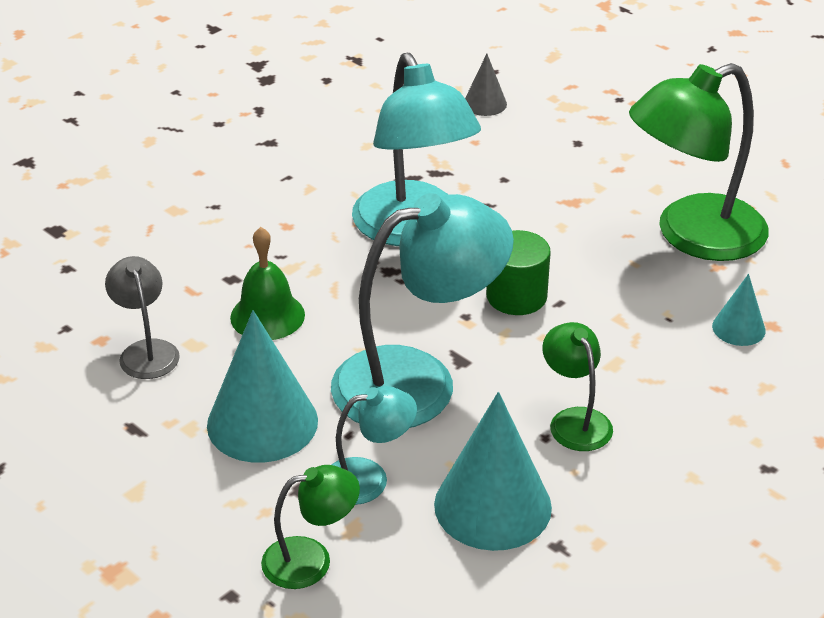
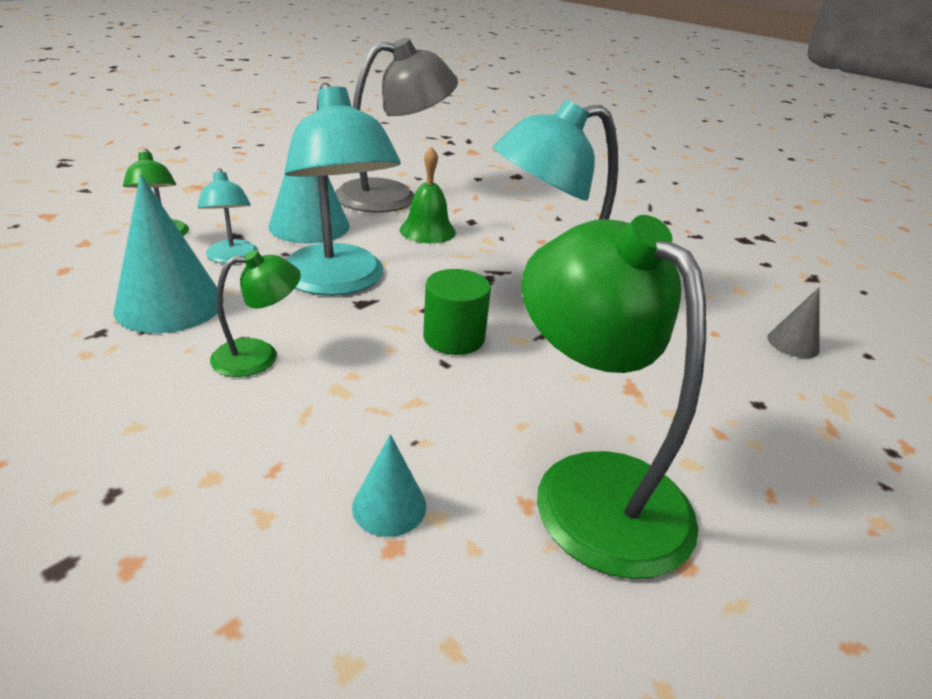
camera: 85 degrees right, 5 degrees down
grey lamp [105,256,180,379] -> grey lamp [335,38,458,213], size x2.01

